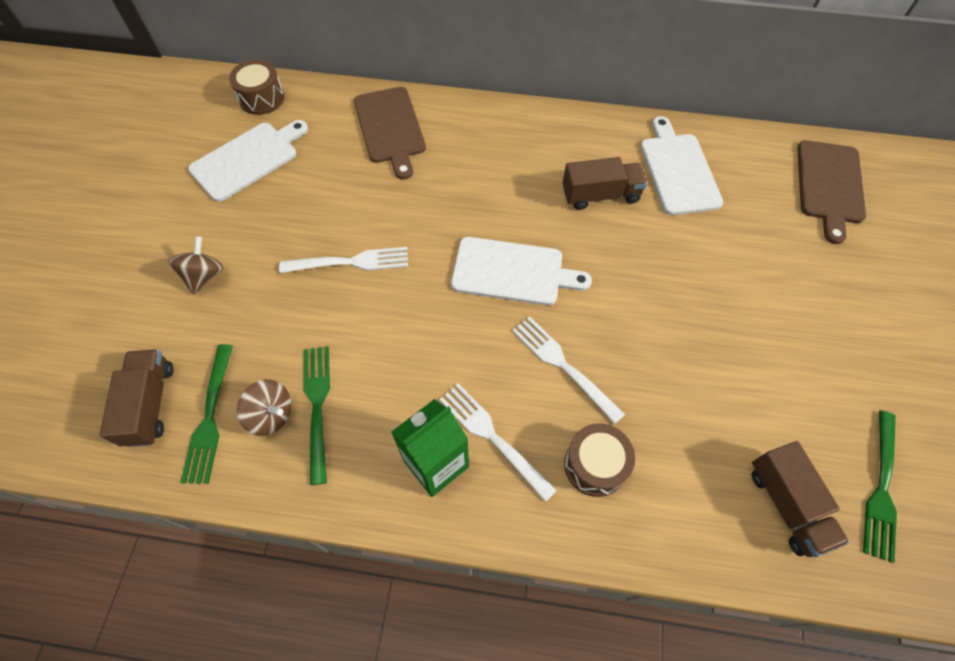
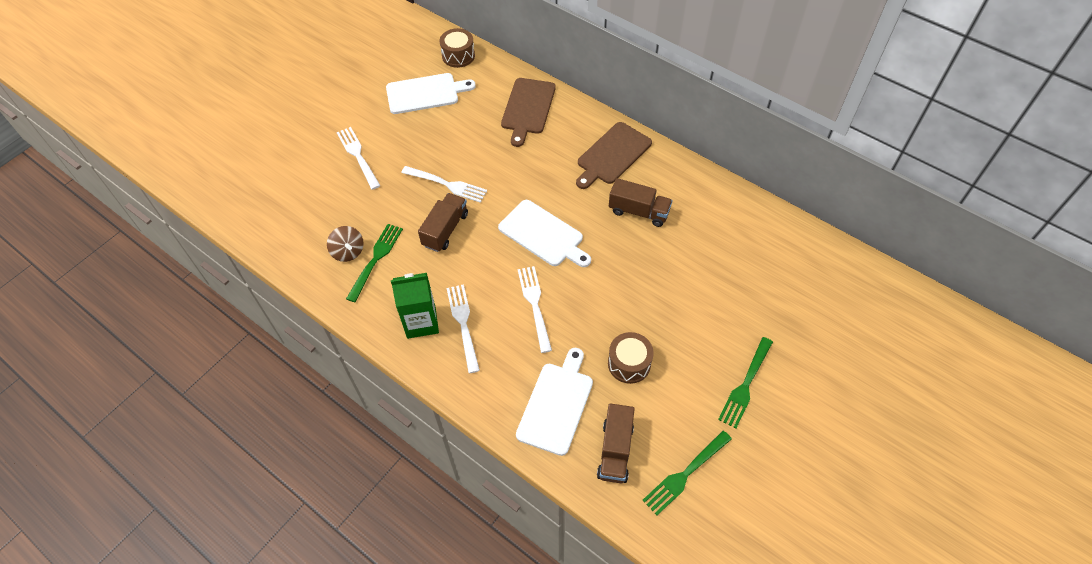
camera: 30 degrees right, 5 degrees down
brown truck [100,349,174,447] -> brown truck moved to [418,193,468,252]
brown spinning top [168,236,223,295] -> white fork [337,127,381,190]
green fork [181,344,233,484] -> green fork moved to [718,337,773,429]
brown drum [564,424,635,497] -> brown drum moved to [608,332,654,384]
white cutting board [640,116,723,215] -> white cutting board moved to [516,348,593,456]
brown cutting board [797,140,866,244] -> brown cutting board moved to [576,122,652,189]

